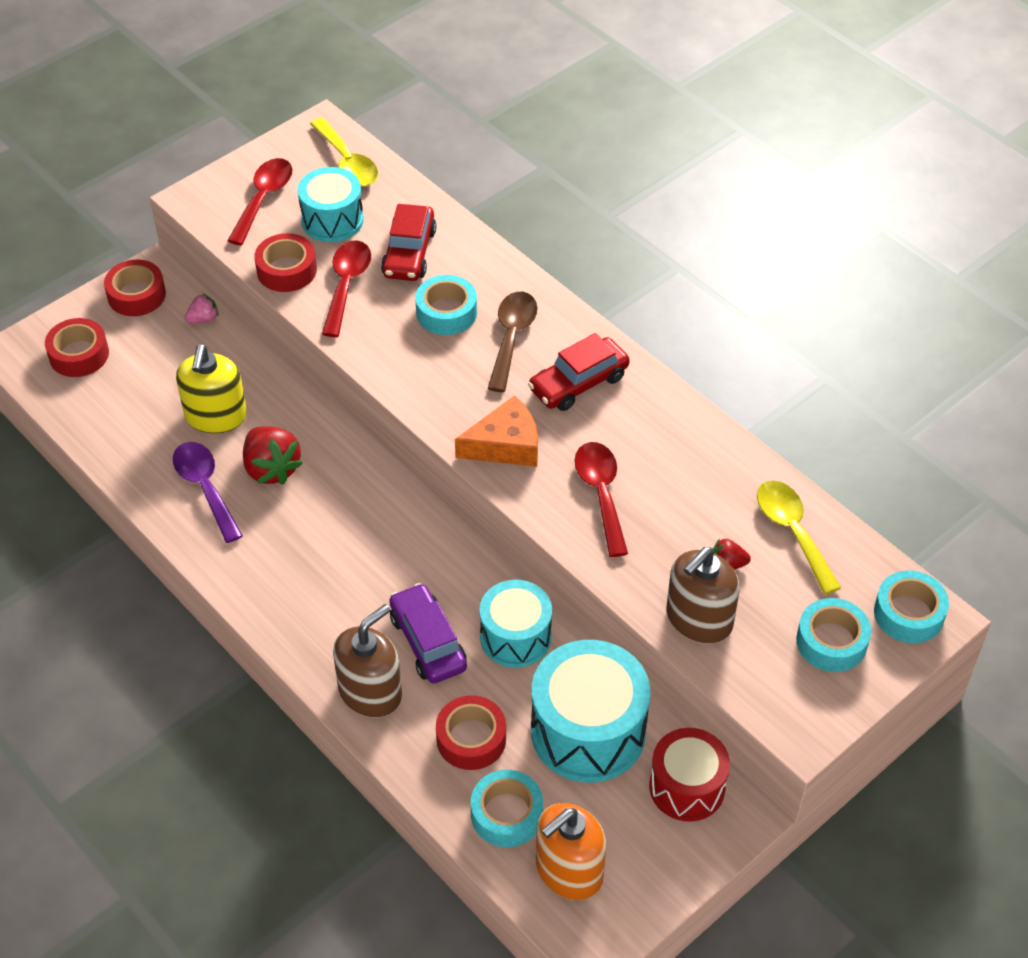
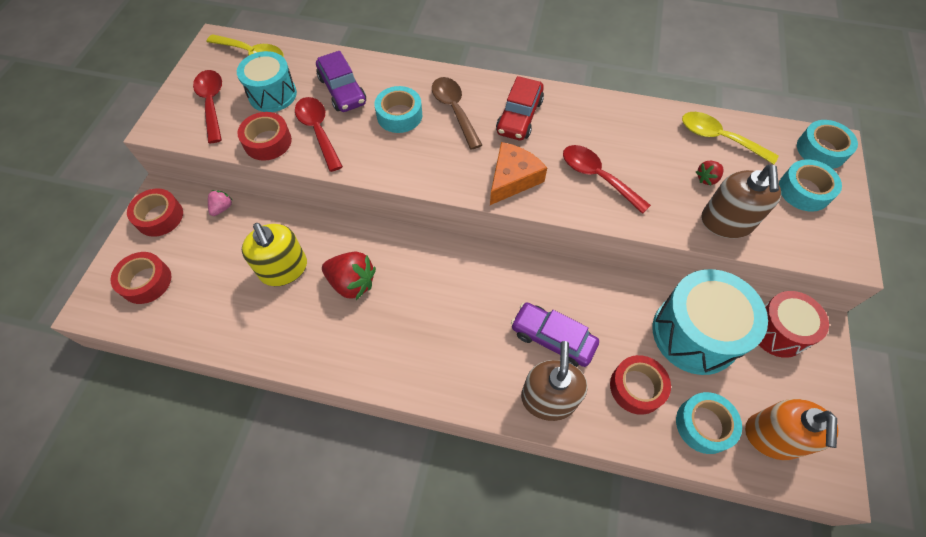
camera: 35 degrees left, 10 degrees up
purple spoon [173,442,243,543] -> none
red car [381,204,436,281] -> purple car [316,51,366,112]
turquoise drum [479,580,552,668] -> none

